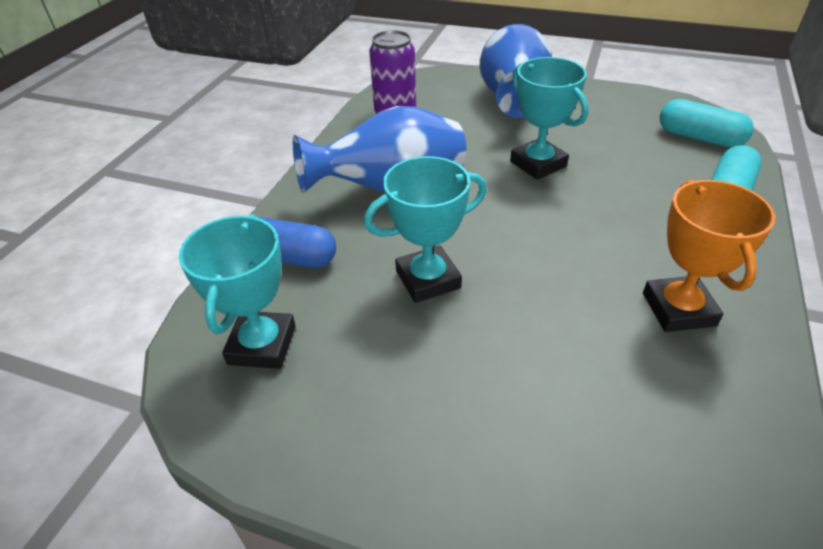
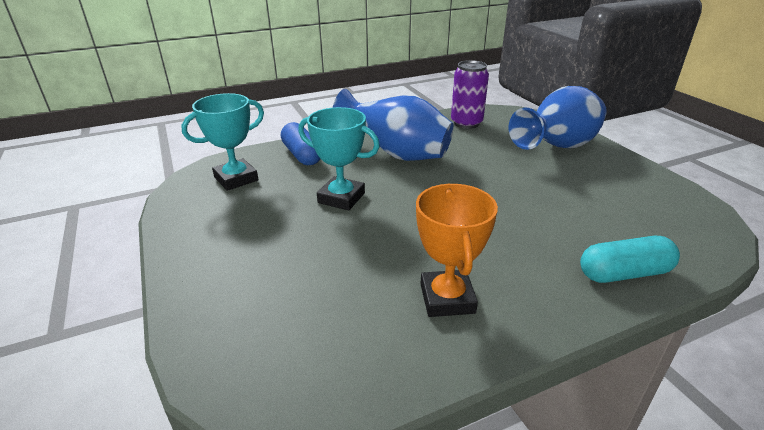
camera: 45 degrees right, 10 degrees down
turquoise trophy [510,57,589,180] -> none
orange trophy [643,180,775,332] -> orange trophy turned 45 degrees counterclockwise [416,184,498,317]
turquoise capsule [659,99,754,147] -> none

